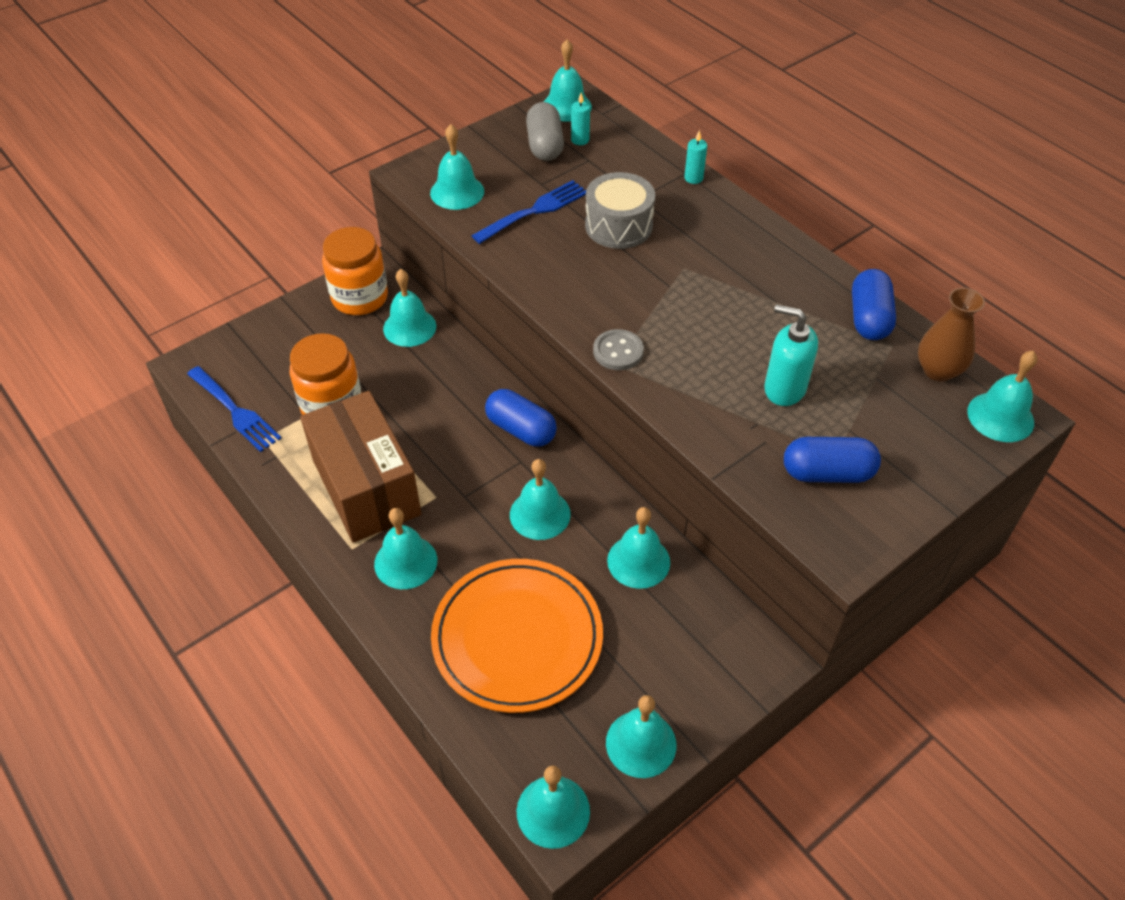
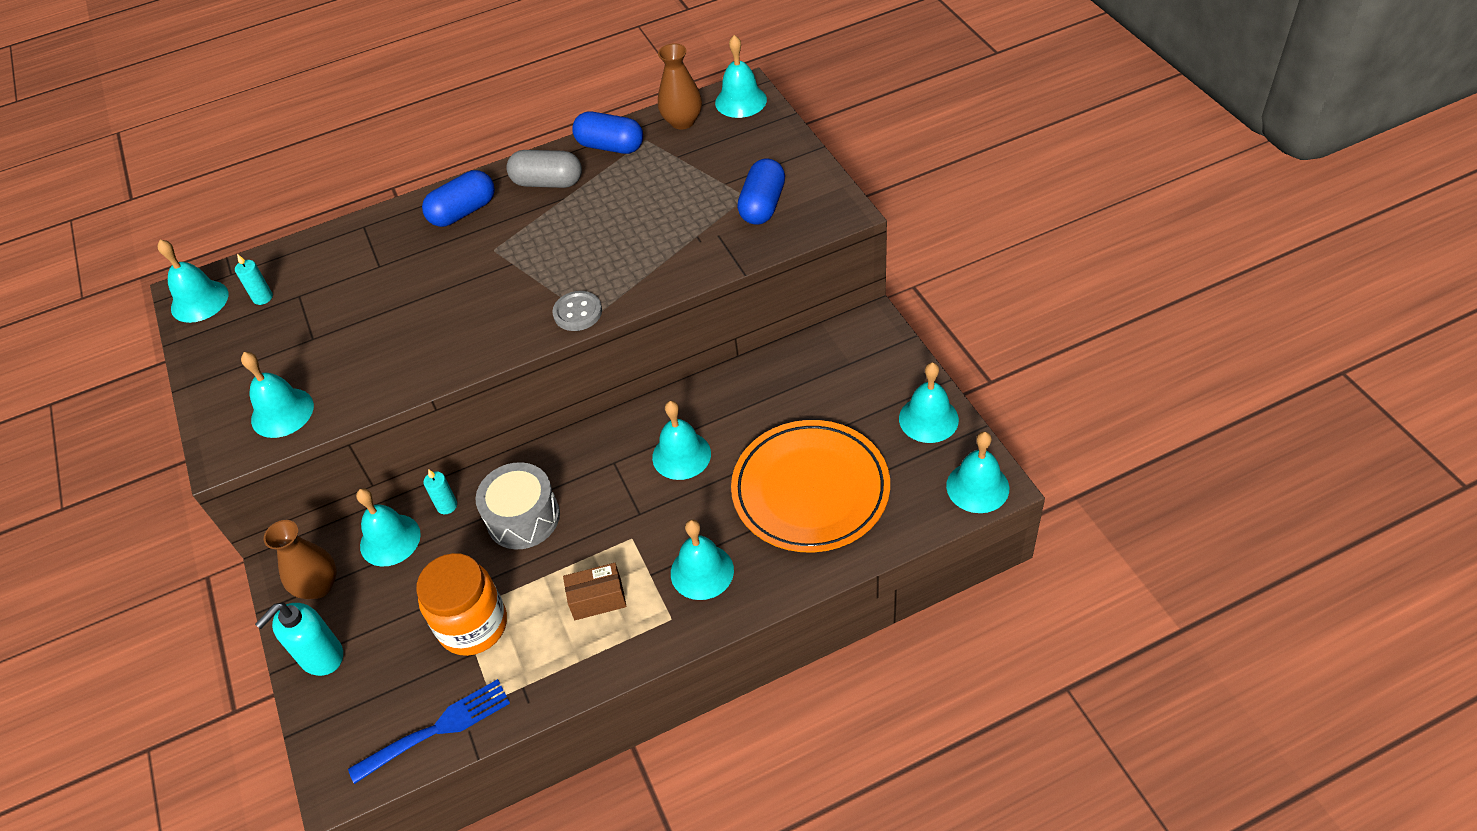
camera: 70 degrees left, 0 degrees up
brown box [300,391,422,543] -> brown box [563,563,627,620], size x0.43
orange jar [322,227,388,315] -> brown vase [264,520,337,599]
blue fork [472,180,586,244] -> none
blue capsule [485,389,557,447] -> blue capsule moved to [422,170,495,227]
grey capsule [526,102,564,161] -> grey capsule moved to [506,150,582,188]
grey drum [585,172,655,249] -> grey drum moved to [475,462,560,550]
turquoise bell [607,507,670,589] -> none
turquoise candle [684,130,707,184] -> turquoise candle moved to [423,469,457,514]
turquoise soap dispenser [764,304,818,406] -> turquoise soap dispenser moved to [255,603,343,676]

